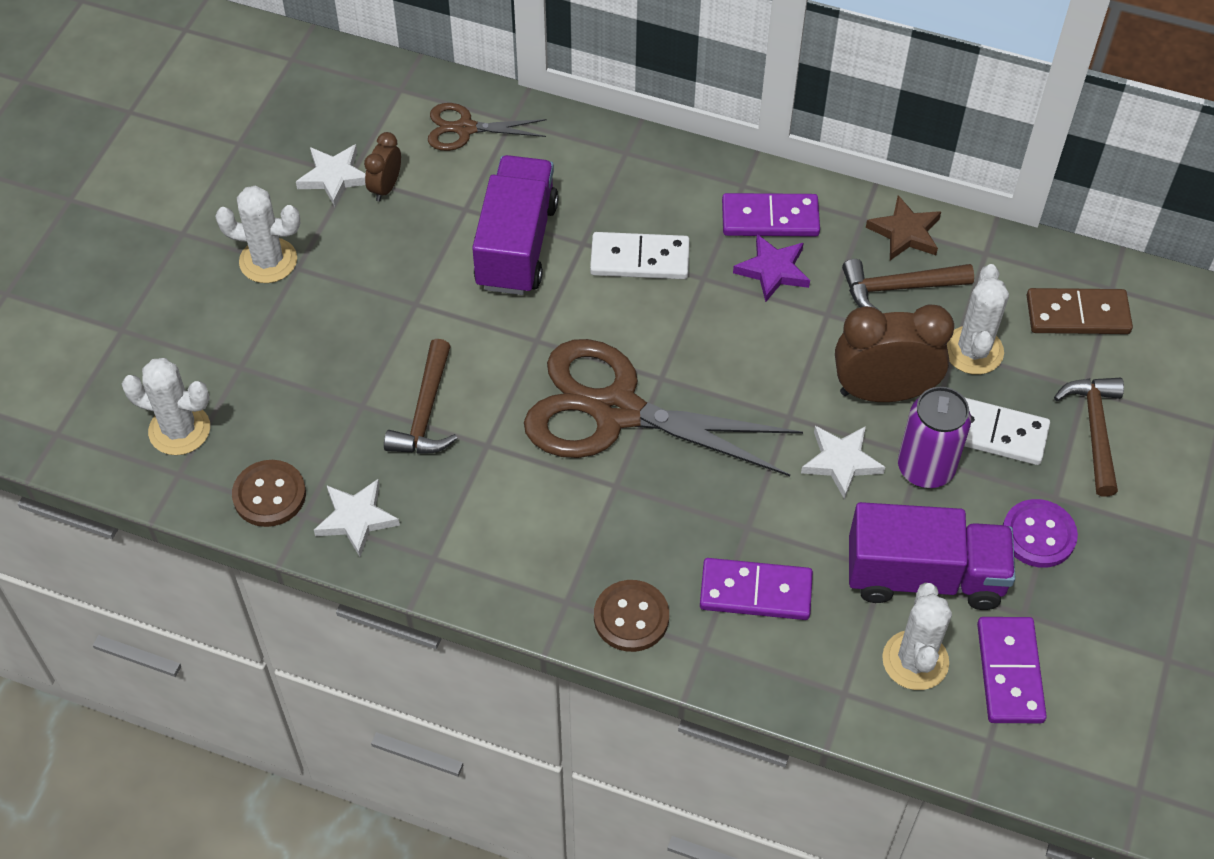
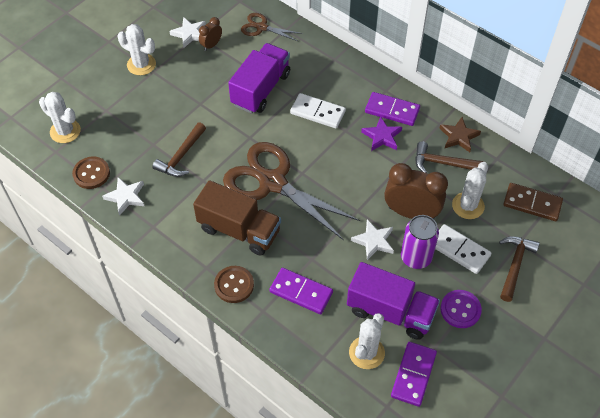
camera: 20 degrees right, 0 degrees up
none -> brown truck [193,180,281,255]

